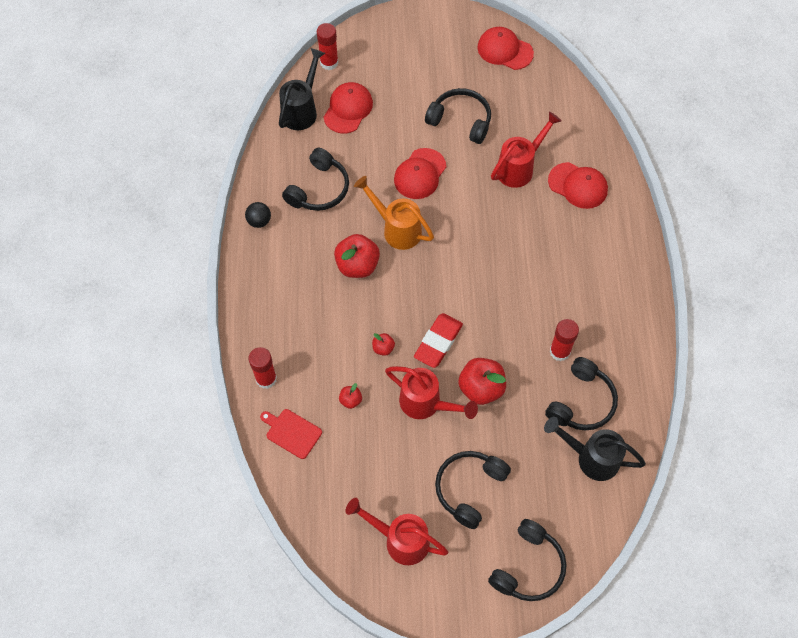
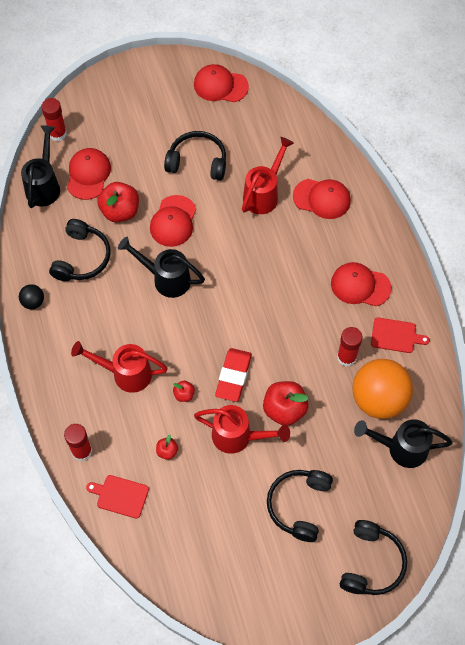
camera: 15 degrees left, 0 degrees up
red apple [334,234,380,278] -> red apple moved to [97,182,139,222]
red watering can [346,498,448,565] -> red watering can moved to [71,341,168,393]
orange watering can [354,176,434,250] -> black watering can [118,237,205,298]
black headphones [545,357,618,431] -> orange ball [352,359,413,419]
none -> red cap [331,262,392,306]
none -> red cutting board [371,317,430,353]

